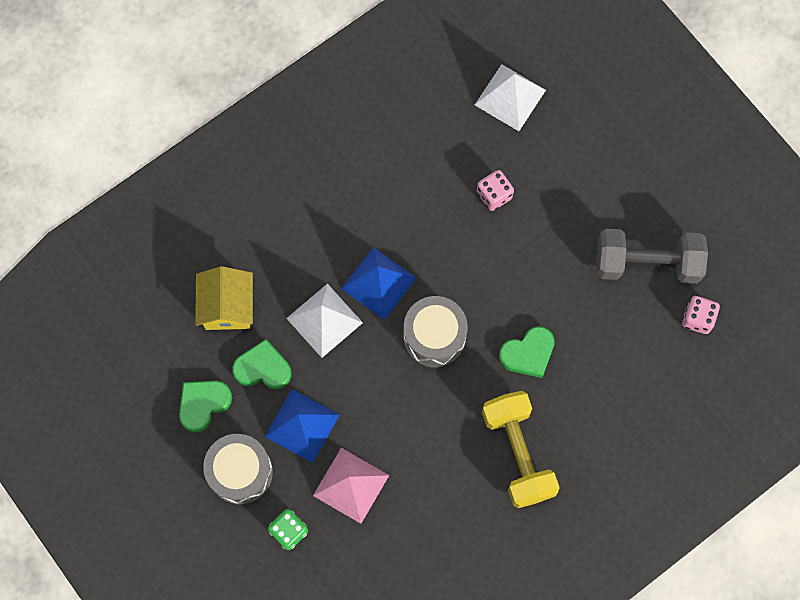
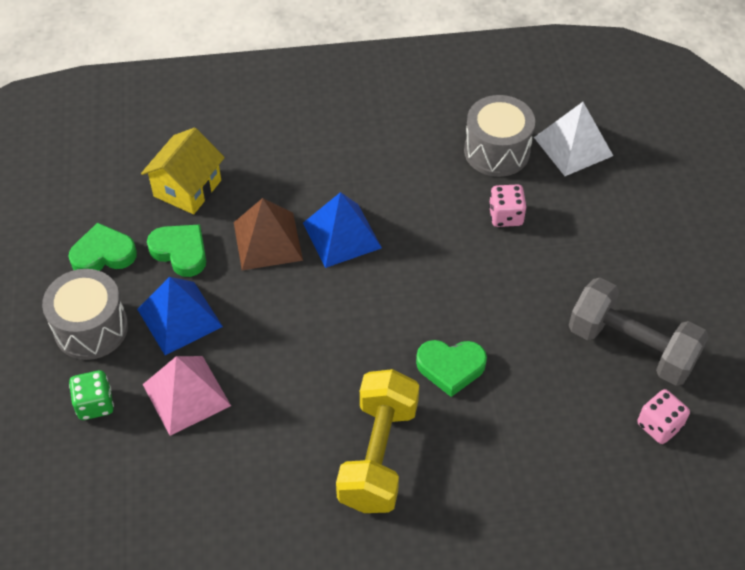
camera: 30 degrees right, 20 degrees down
white pyramid [286,283,363,358] -> brown pyramid [234,198,303,270]
grey drum [404,296,468,368] -> grey drum moved to [464,95,535,177]

